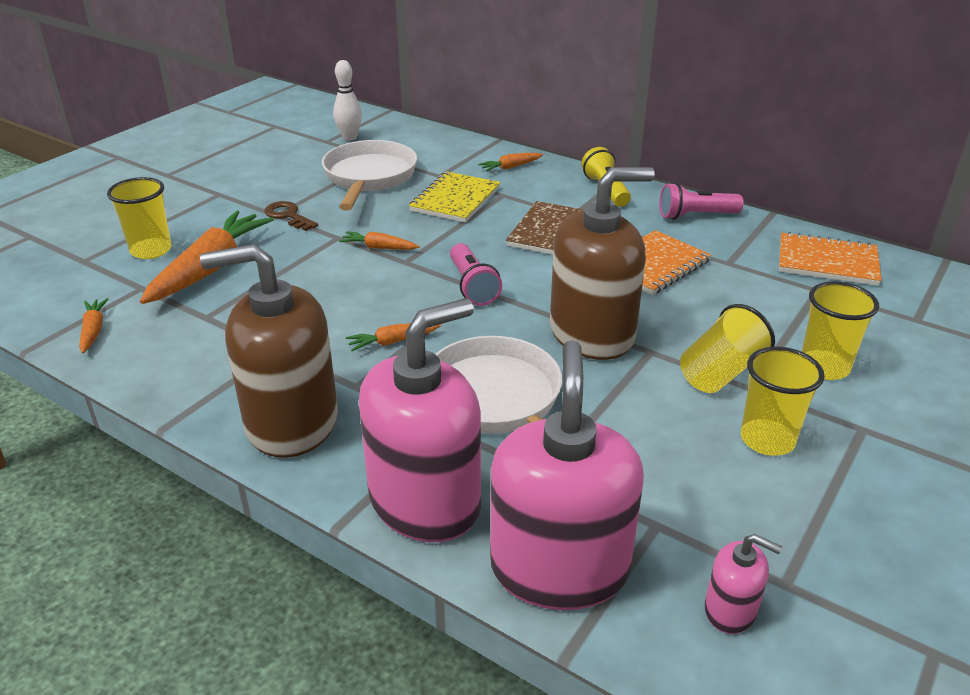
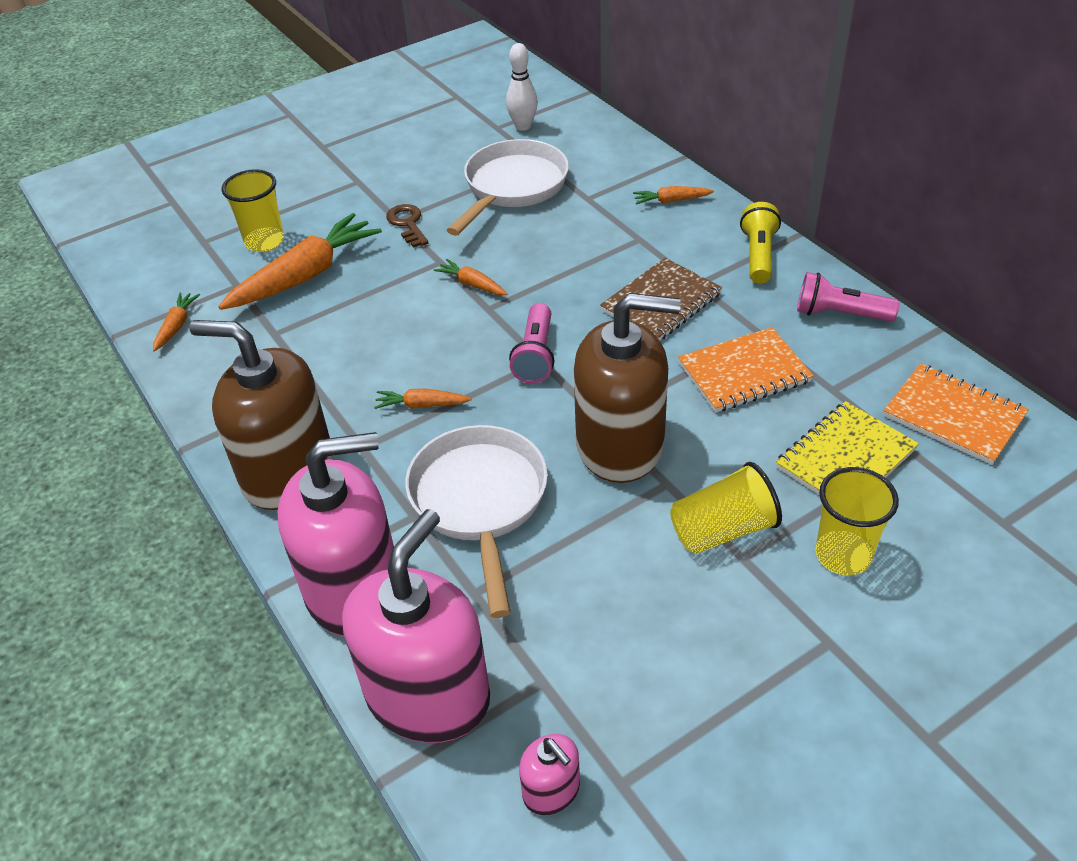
camera: 25 degrees right, 10 degrees up
yellow notebook [409,171,501,223] -> yellow notebook moved to [776,401,919,495]
yellow cup [741,347,825,456] -> none

